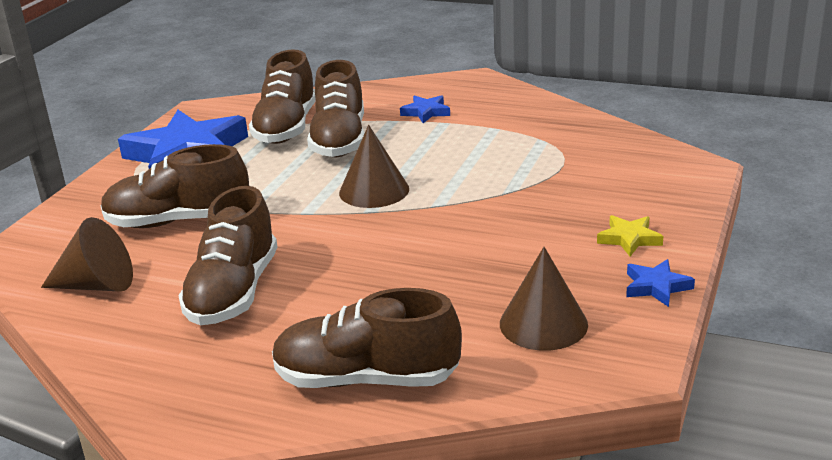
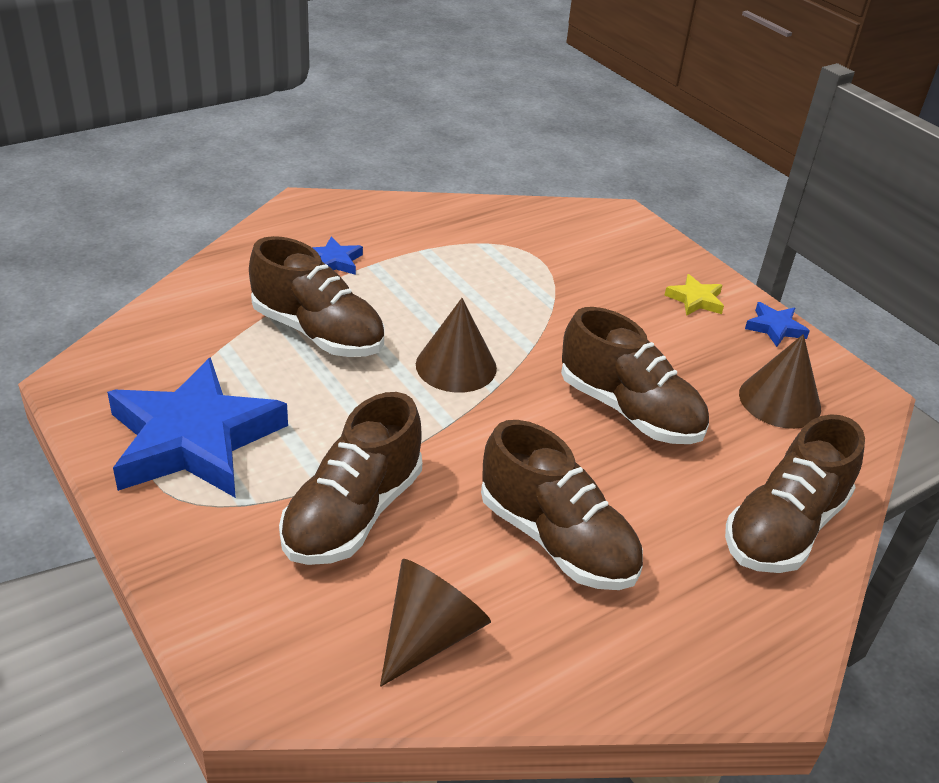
camera: 60 degrees left, 10 degrees up
brown shoe [249,49,316,144] -> brown shoe moved to [561,307,709,444]

